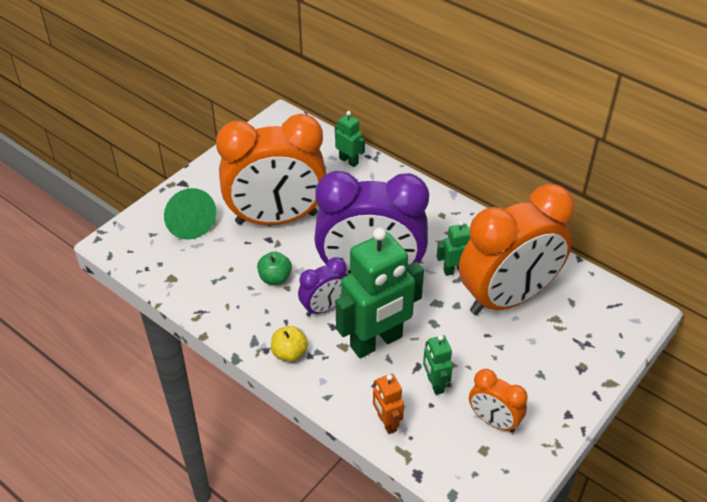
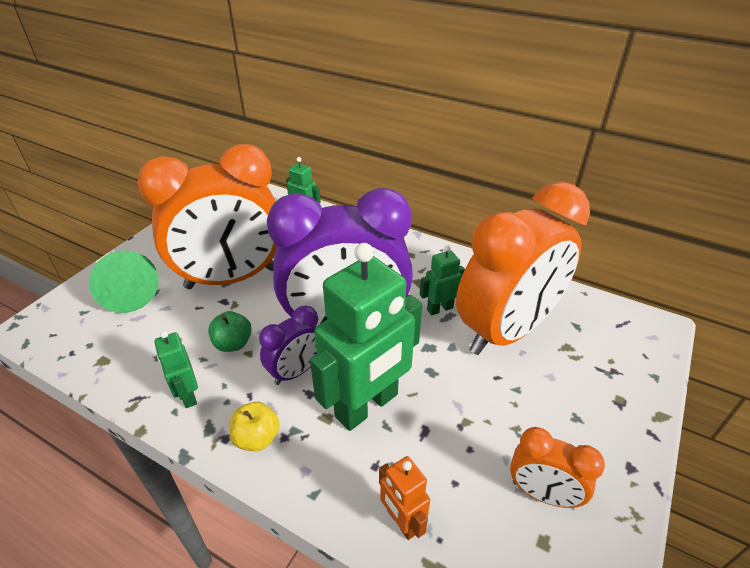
camera: 10 degrees left, 5 degrees down
green robot [423,335,453,395] -> green robot moved to [154,331,198,408]

